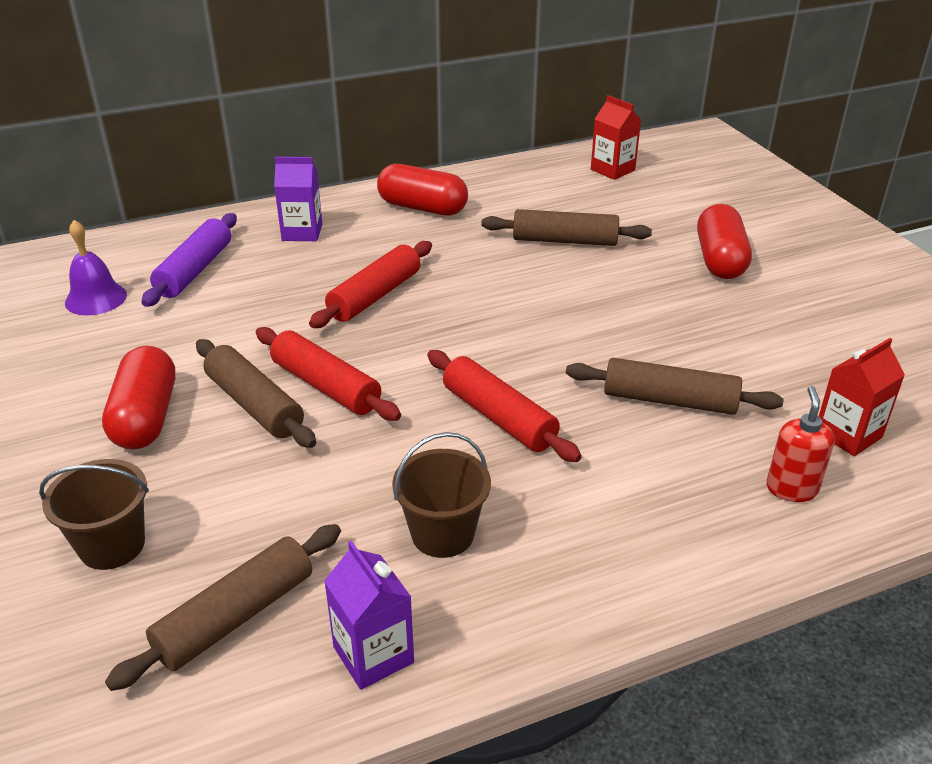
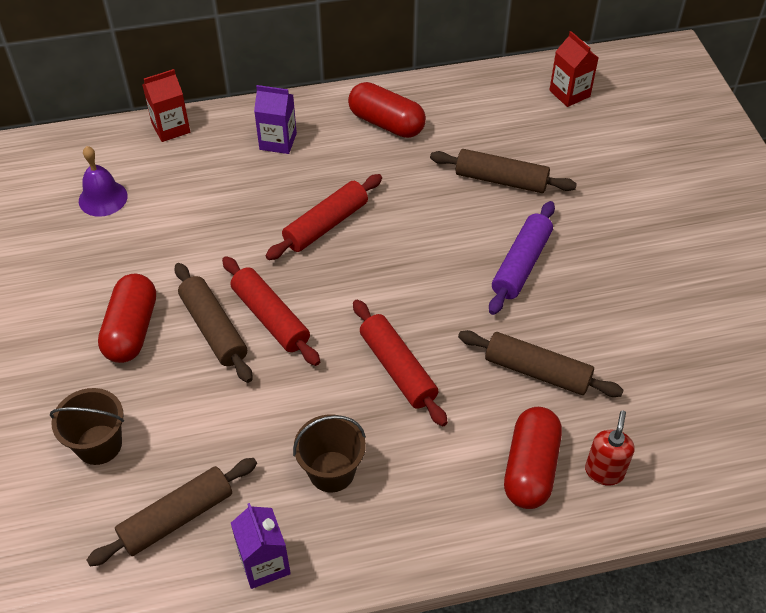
camera: 10 degrees right, 15 degrees up
purple rolling pin [142,213,237,307] -> purple rolling pin moved to [489,201,555,315]
red capsule [697,204,752,279] -> red capsule moved to [504,407,562,509]
red carton [819,338,905,456] -> red carton moved to [143,69,190,142]

